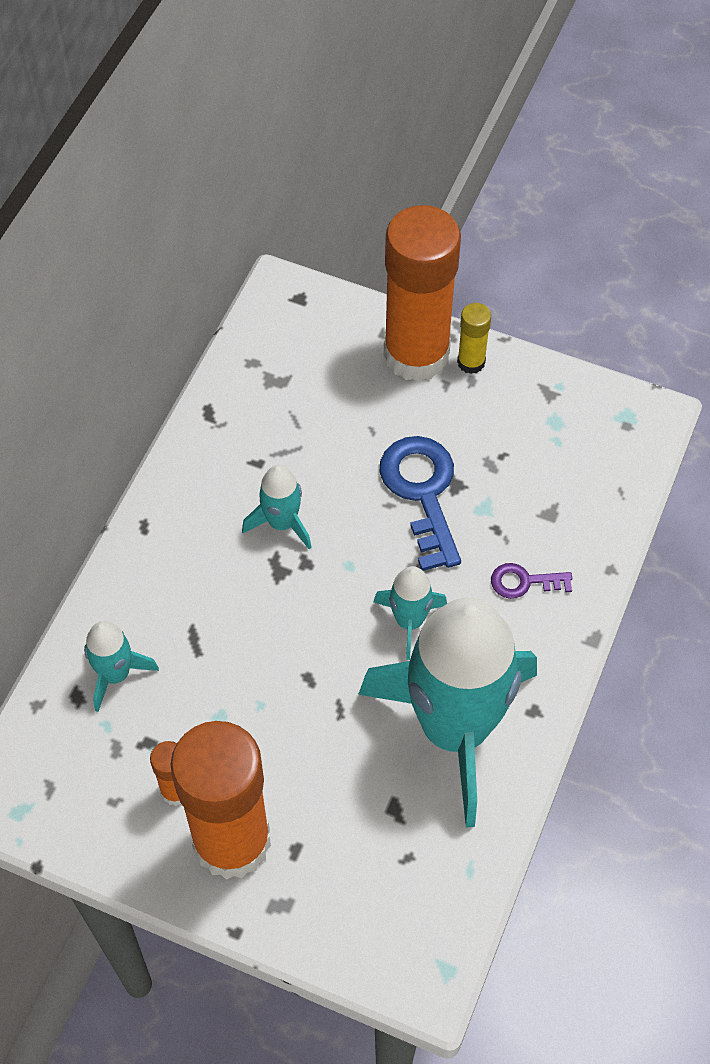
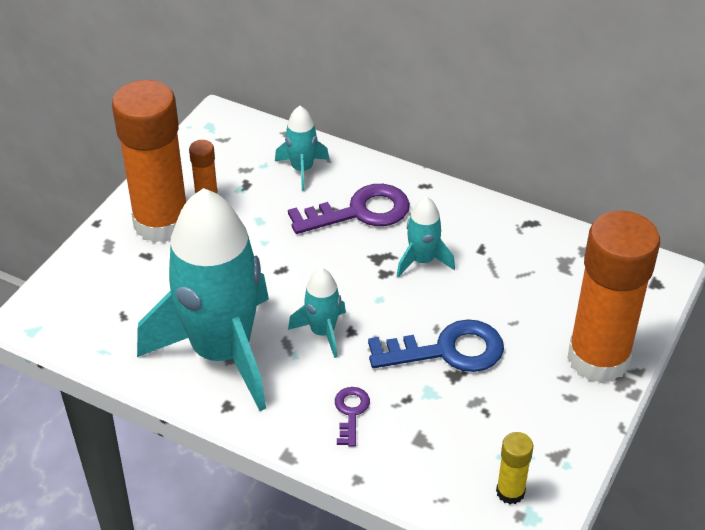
camera: 95 degrees right, 15 degrees down
yellow glue stick [457,303,491,374] -> yellow glue stick moved to [496,432,533,504]
none -> purple key [288,184,410,234]

